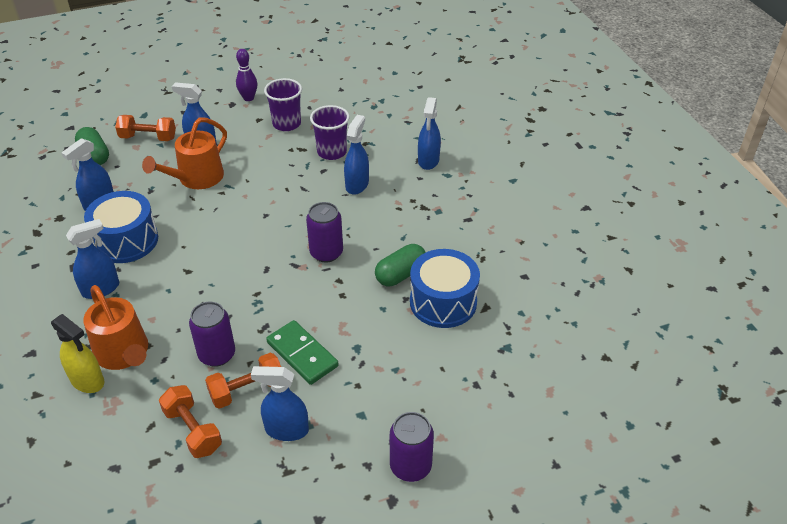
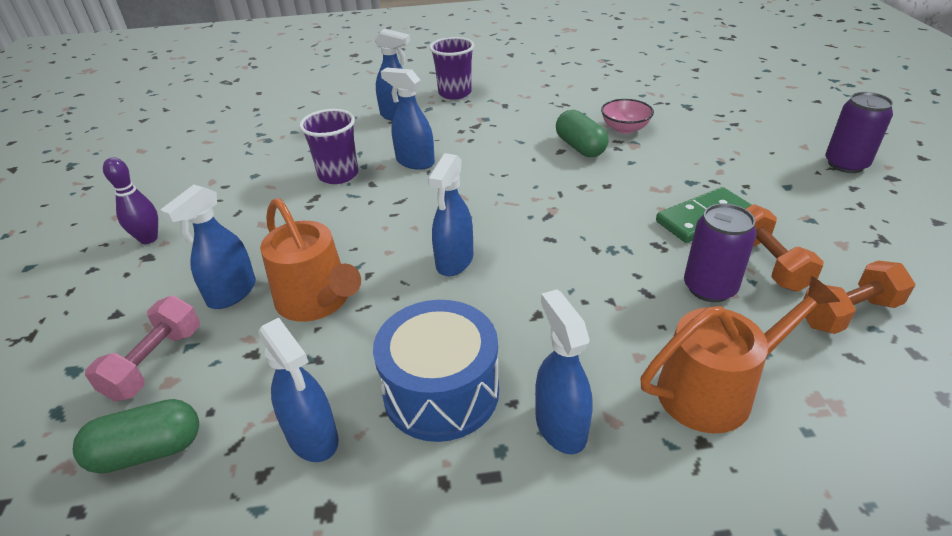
camera: 75 degrees left, 5 degrees down
yellow spray bottle [51,314,104,393] -> none
orange dumbbell [115,115,176,141] -> pink dumbbell [85,296,200,402]
blue spray bottle [251,366,309,441] -> blue spray bottle moved to [428,153,473,276]
purple cup [264,78,302,131] -> purple cup moved to [430,37,474,100]
purple can [306,202,343,262] -> none
blue drum [410,249,480,328] -> pink bowl [601,99,654,134]

